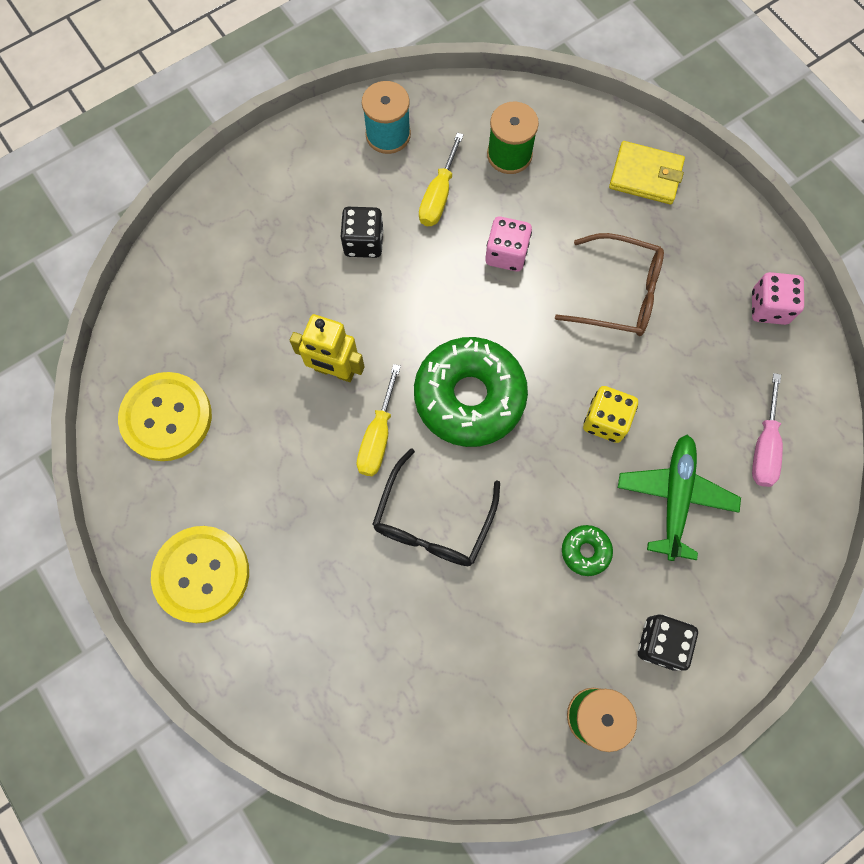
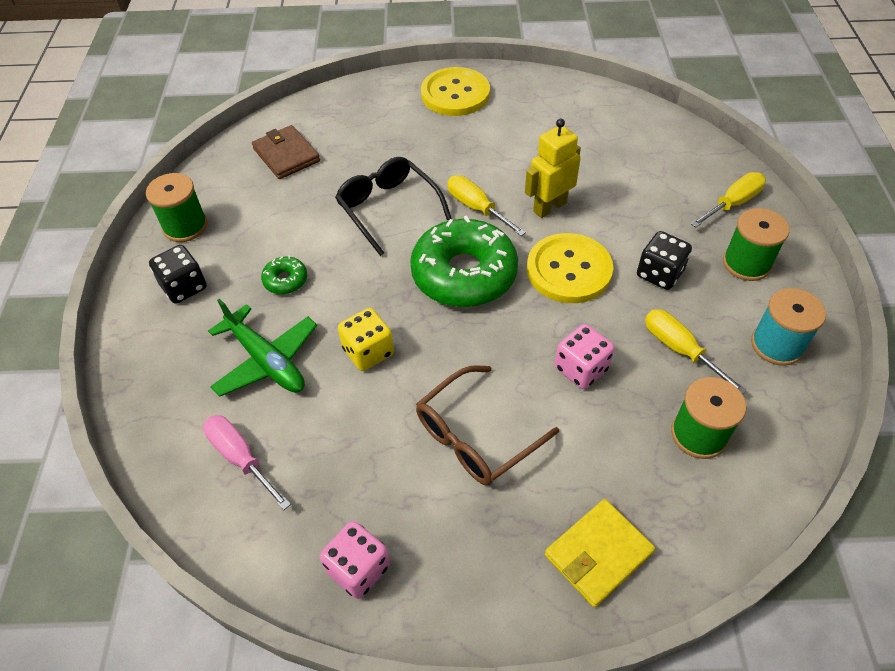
camera: 125 degrees right, 20 degrees down
yellow button [118,372,212,461] -> yellow button moved to [527,233,613,303]
none -> brown wallet [252,125,320,179]
none -> yellow screwdriver [691,172,766,228]
none -> green spool [723,208,790,281]

